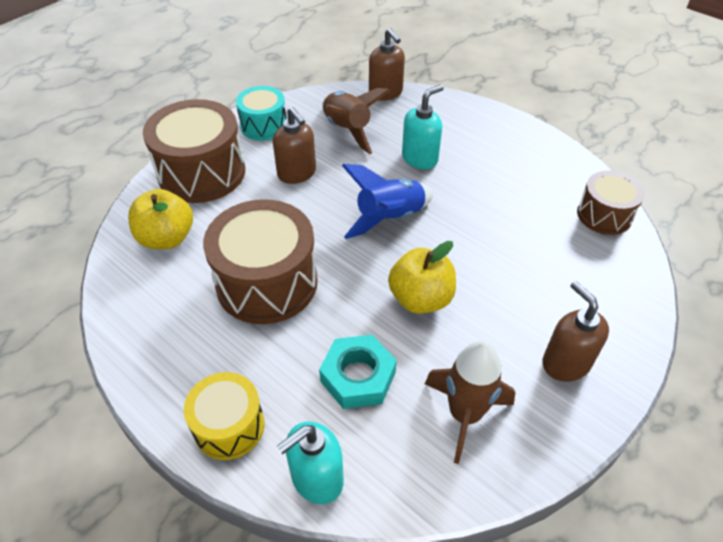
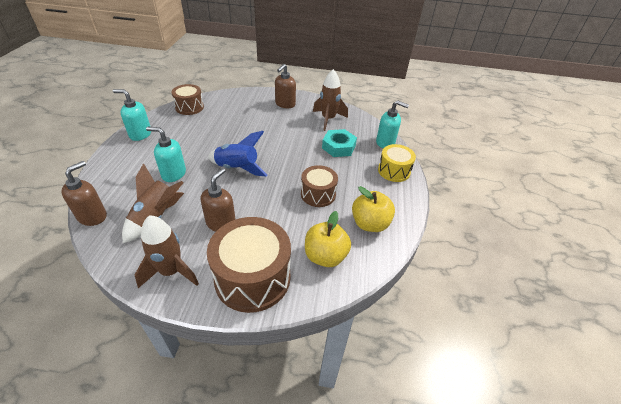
camera: 125 degrees left, 5 degrees down
brown drum [203,199,318,324] -> brown drum [301,165,338,207], size x0.58
turquoise drum [236,86,286,141] -> brown rocket [135,215,199,288]
yellow apple [388,241,456,314] -> yellow apple moved to [352,186,395,232]
none -> turquoise soap dispenser [113,89,151,141]

